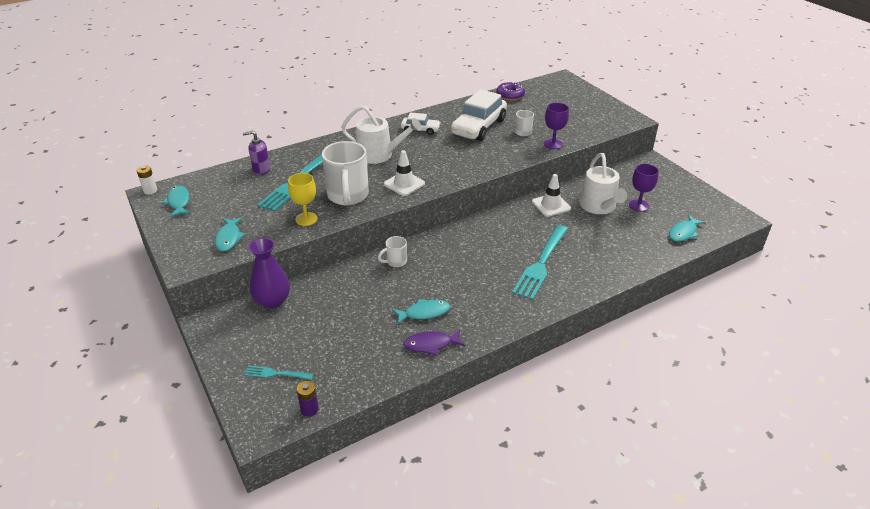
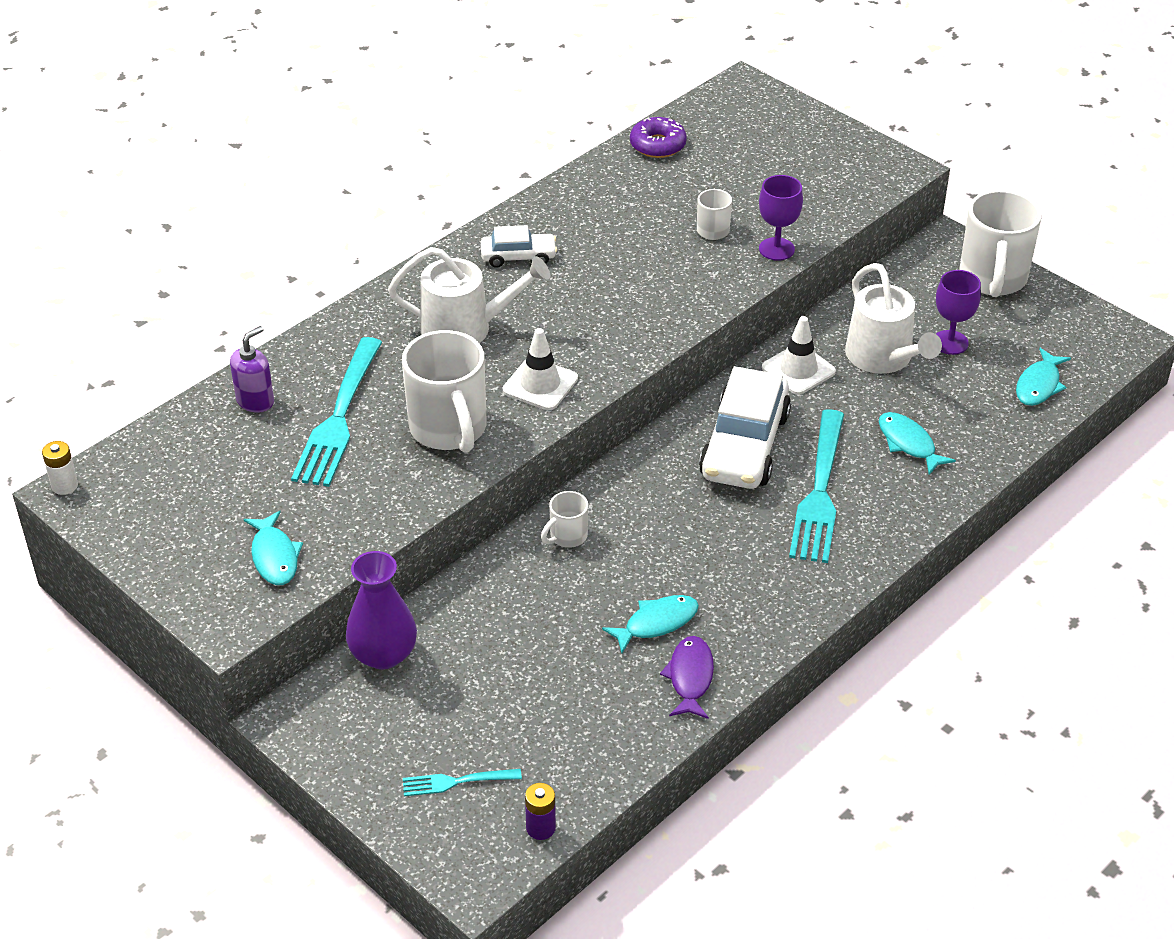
camera: 15 degrees left, 5 degrees up
turquoise fish [162,185,190,217] -> turquoise fish moved to [879,412,956,475]
purple soap dispenser [243,131,270,175] -> purple soap dispenser turned 150 degrees clockwise [230,326,274,413]
yellow goblet [288,173,318,226] -> none
purple fish [403,330,465,355] -> purple fish turned 120 degrees clockwise [660,636,714,719]
white car [451,89,507,141] -> white car moved to [699,366,791,489]
none -> white mug [959,190,1042,297]

